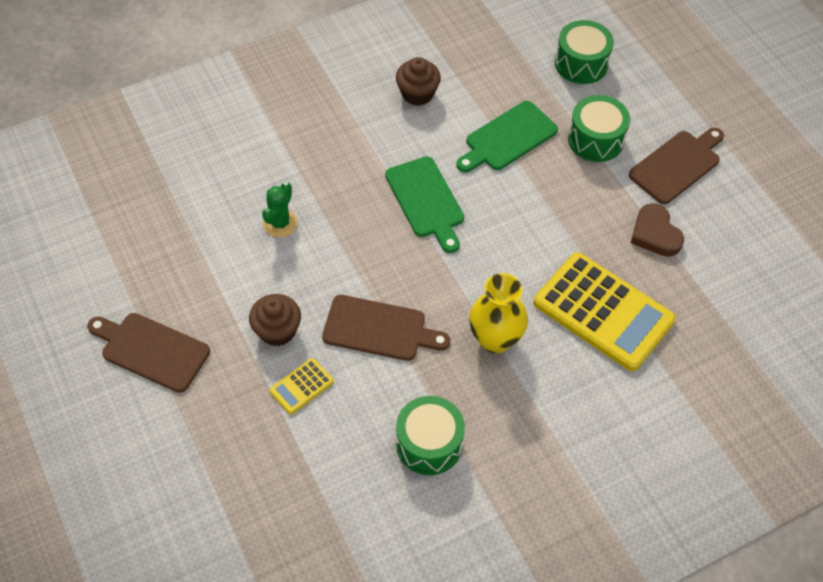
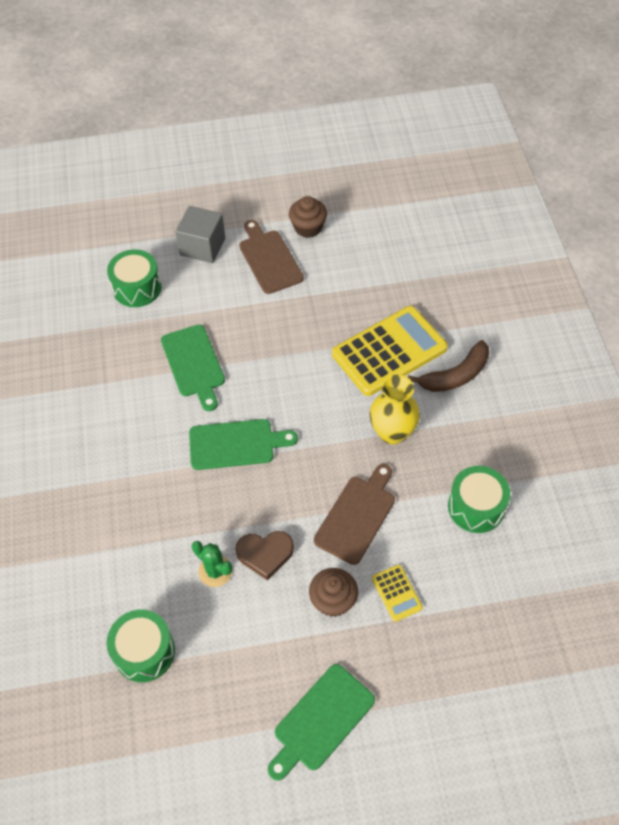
camera: 70 degrees left, 0 degrees up
brown cutting board [87,313,210,393] -> green cutting board [268,664,375,781]
brown cupcake [396,57,441,106] -> brown cupcake moved to [289,196,327,238]
green drum [568,95,630,162] -> green drum moved to [107,610,175,682]
brown heart [631,203,684,257] -> brown heart moved to [236,531,294,580]
none -> grey cube [175,206,225,263]
none -> brown banana [408,340,489,392]

